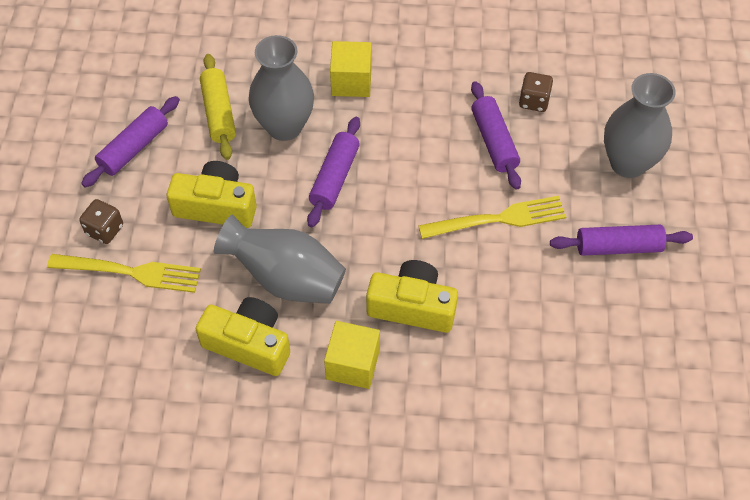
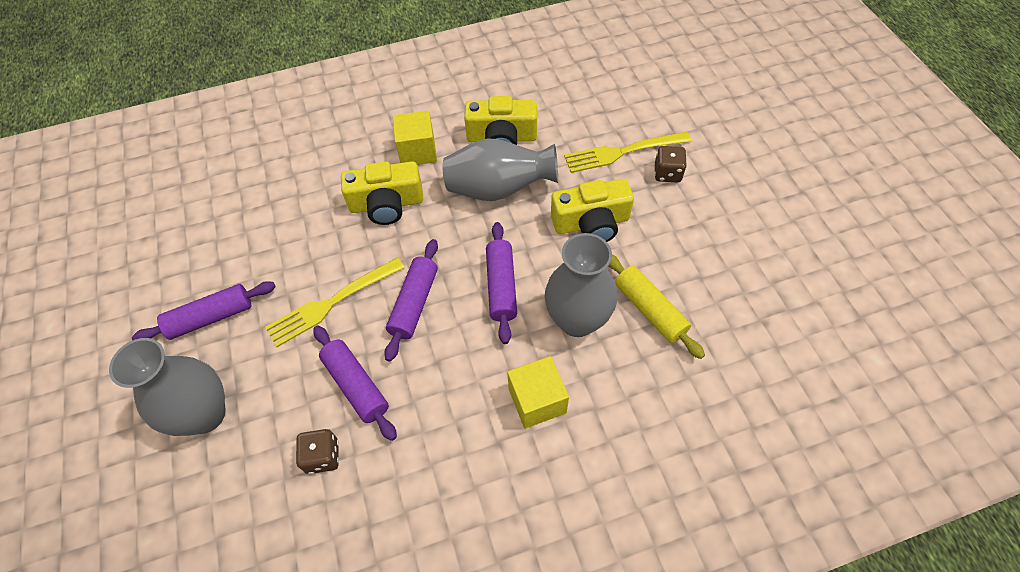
camera: 160 degrees right, 0 degrees up
purple rolling pin [81,96,180,187] -> purple rolling pin moved to [384,239,438,362]

